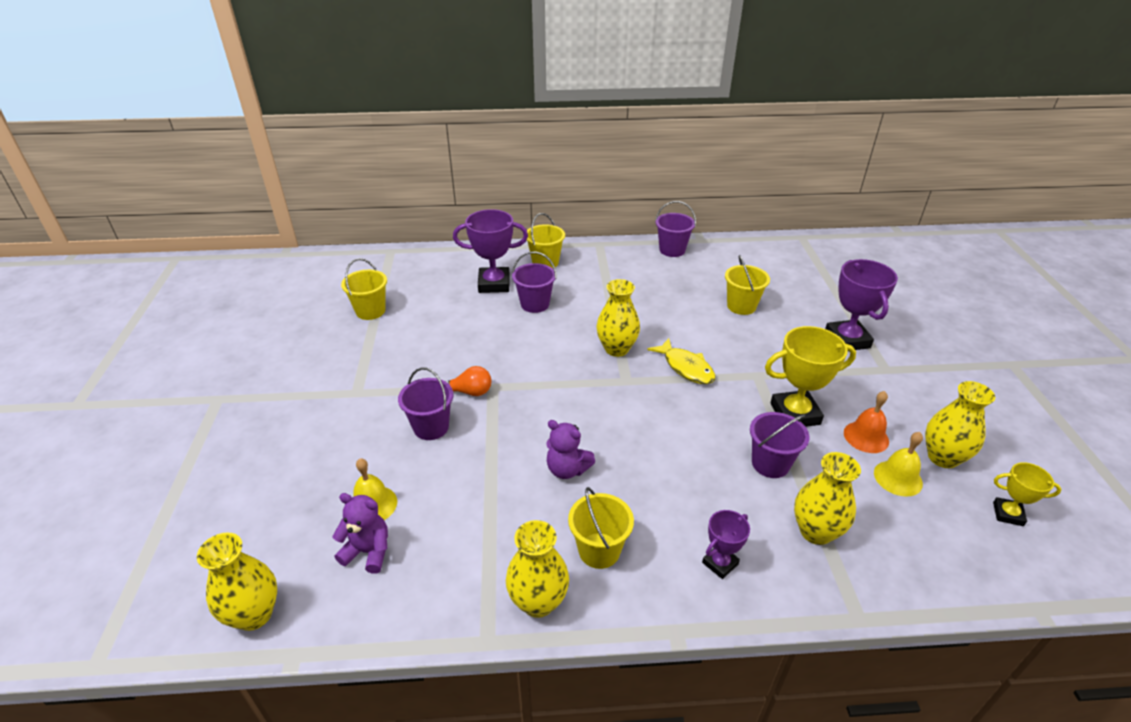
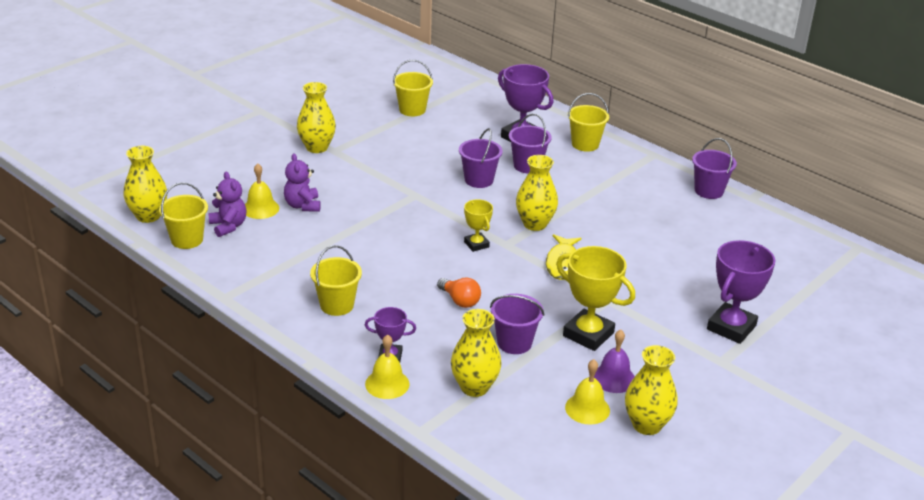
camera: 45 degrees right, 5 degrees down
purple bucket [398,367,453,440] -> purple bucket moved to [459,128,503,188]
orange light bulb [445,366,491,396] -> orange light bulb moved to [437,278,481,308]
yellow vase [506,520,569,618] -> yellow vase moved to [297,82,336,153]
purple teddy bear [546,420,595,479] -> purple teddy bear moved to [284,153,321,212]
yellow bucket [725,255,770,315] -> yellow bucket moved to [159,182,208,249]
orange bell [844,391,889,453] -> purple bell [594,330,635,393]
yellow trophy [993,462,1062,526] -> yellow trophy moved to [464,199,493,252]
none -> yellow bell [365,334,409,399]

